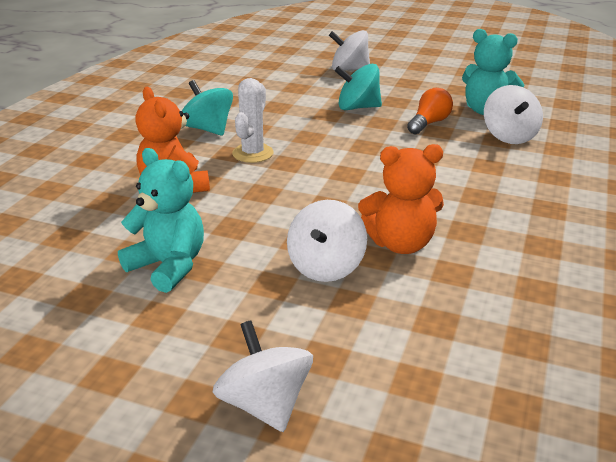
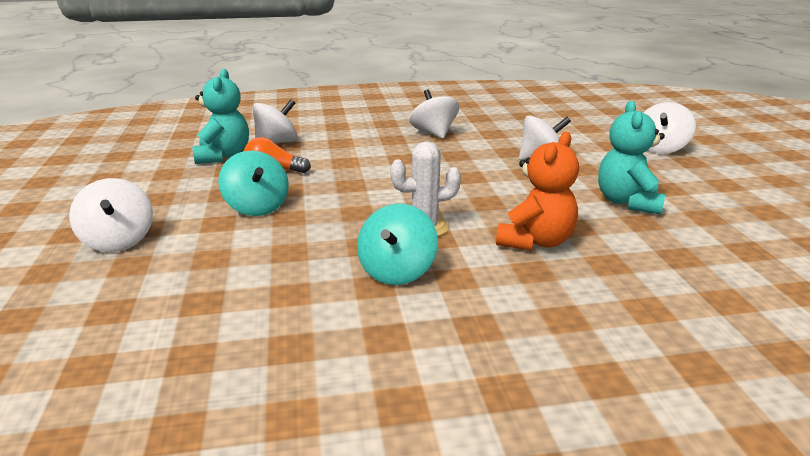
camera: 120 degrees left, 5 degrees down
orange teddy bear [358,144,444,254] -> none
none -> white spinning top [409,89,459,139]

